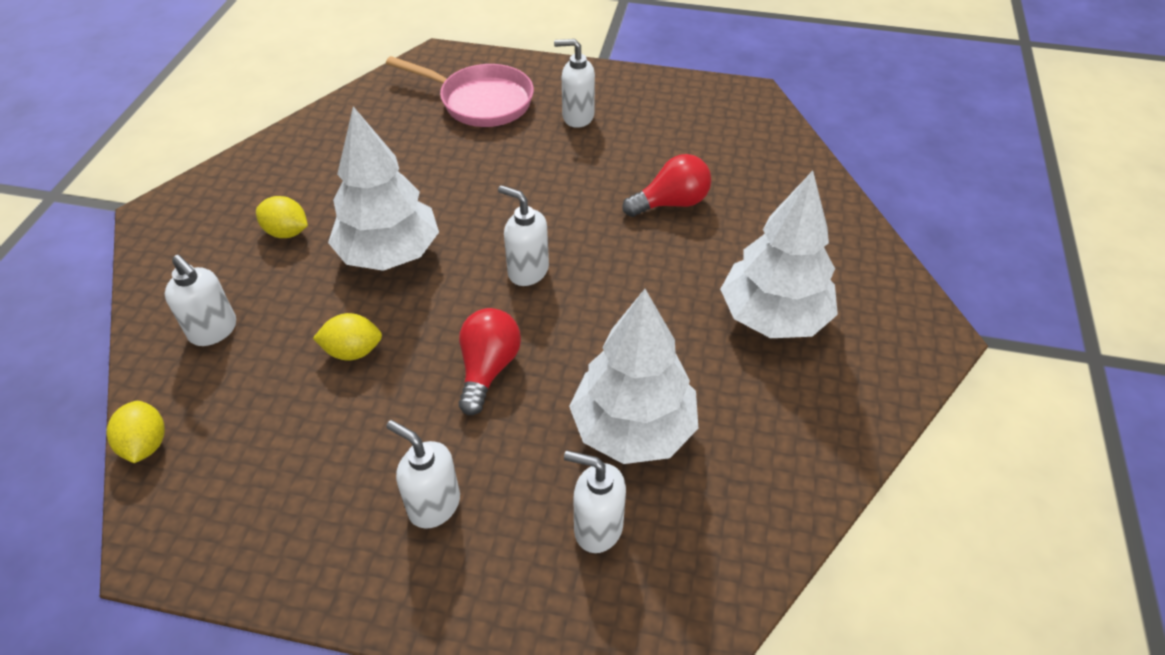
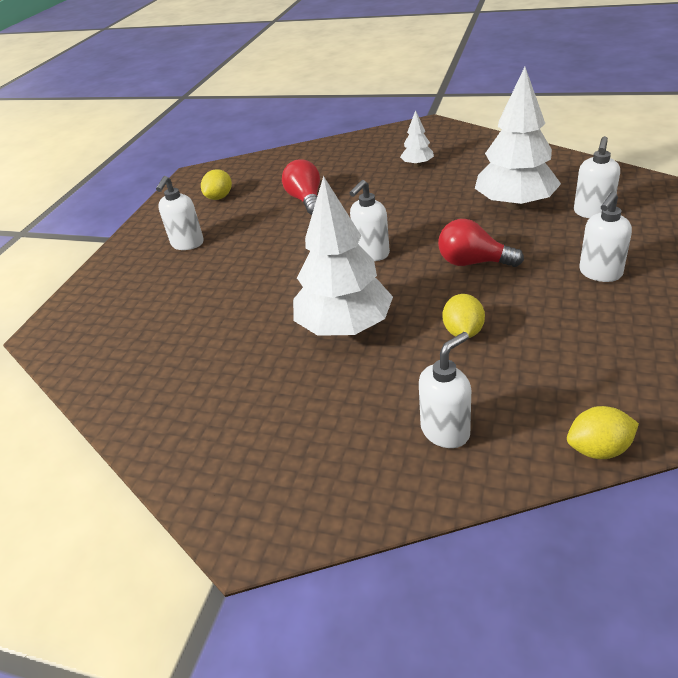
camera: 80 degrees left, 10 degrees down
yellow lemon [256,196,308,238] -> yellow lemon moved to [201,169,232,200]
pink pan [386,56,534,127] -> none
white tree [720,171,838,338] -> white tree [400,110,434,167], size x0.47

